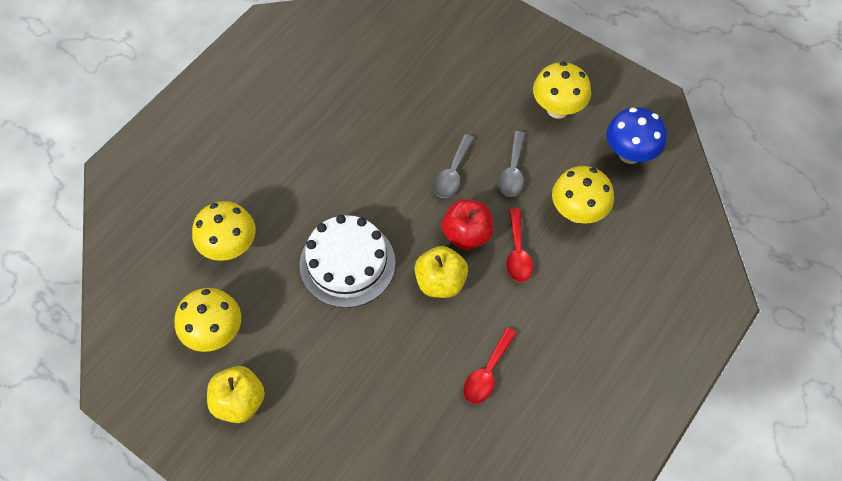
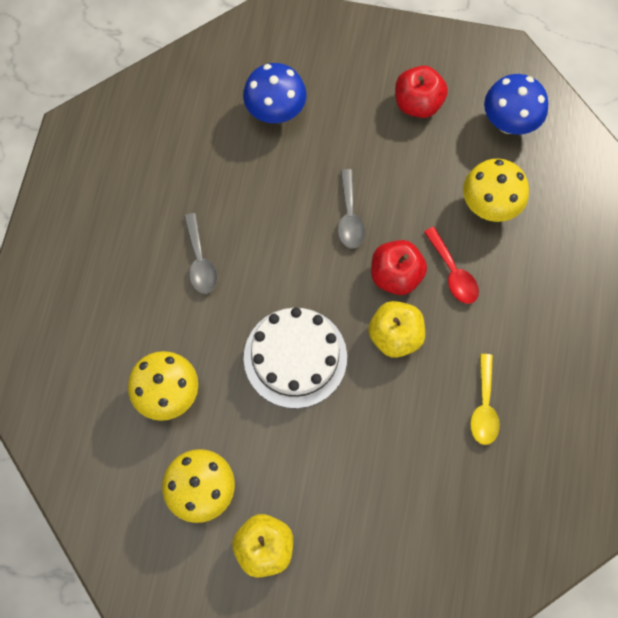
camera: 25 degrees left, 10 degrees up
red spoon [463,328,517,404] -> yellow spoon [470,354,500,445]
grey spoon [498,131,525,197] -> grey spoon moved to [184,213,217,294]
yellow mushroom [533,62,591,119] -> red apple [395,66,448,118]
none -> blue mushroom [243,63,307,123]

